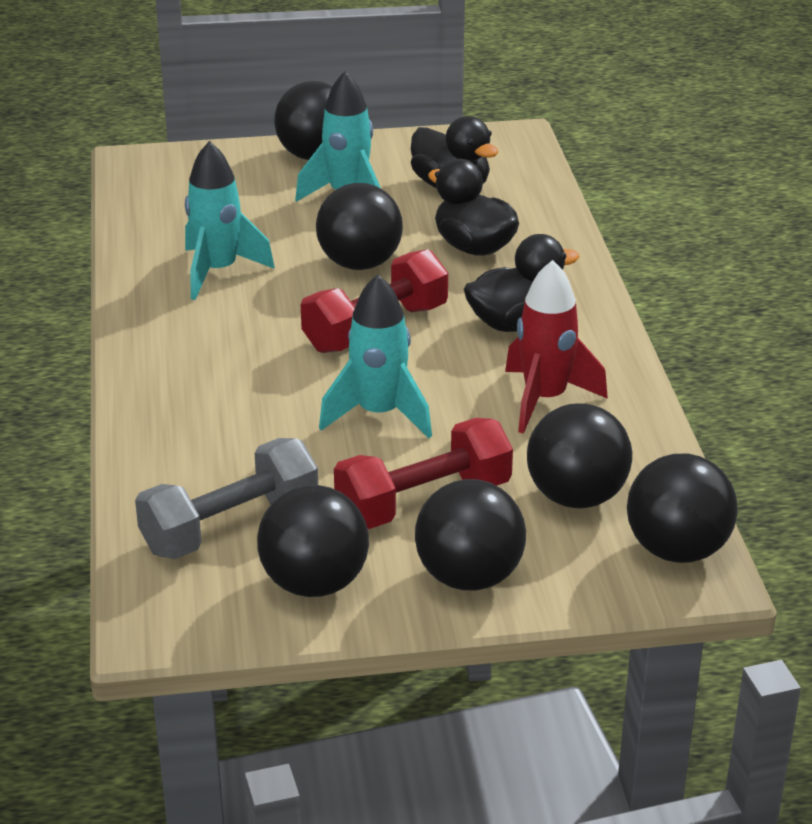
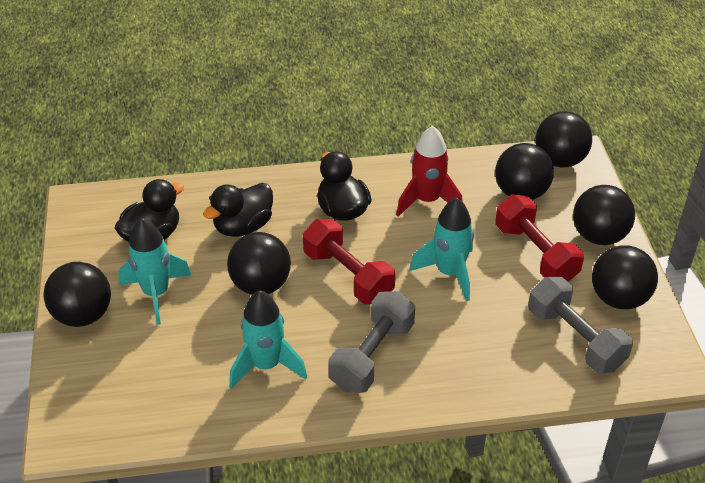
camera: 90 degrees left, 10 degrees up
none -> grey dumbbell [328,291,415,393]

